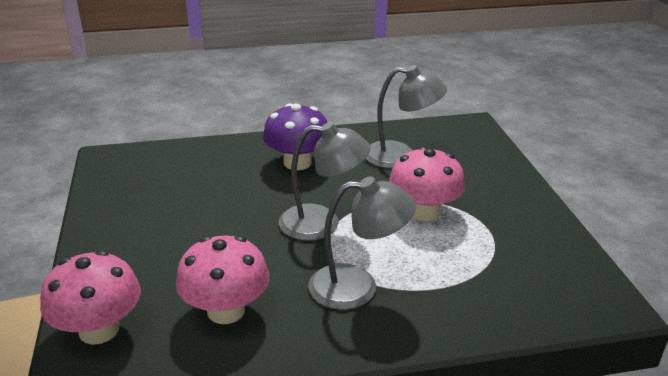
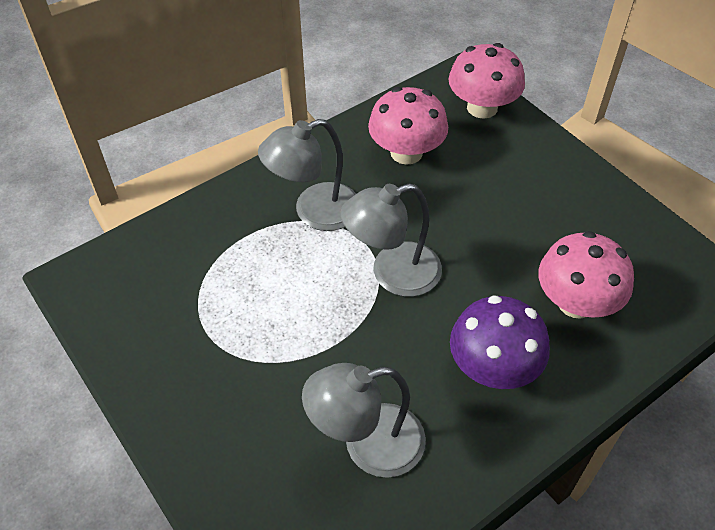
camera: 155 degrees right, 20 degrees up
pink mushroom [389,146,465,221] -> pink mushroom moved to [538,231,634,319]

